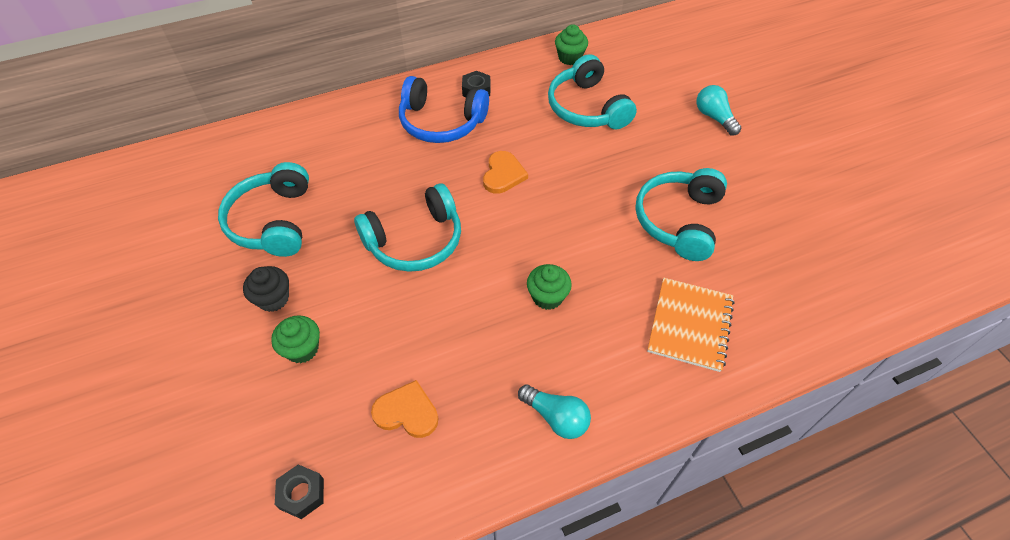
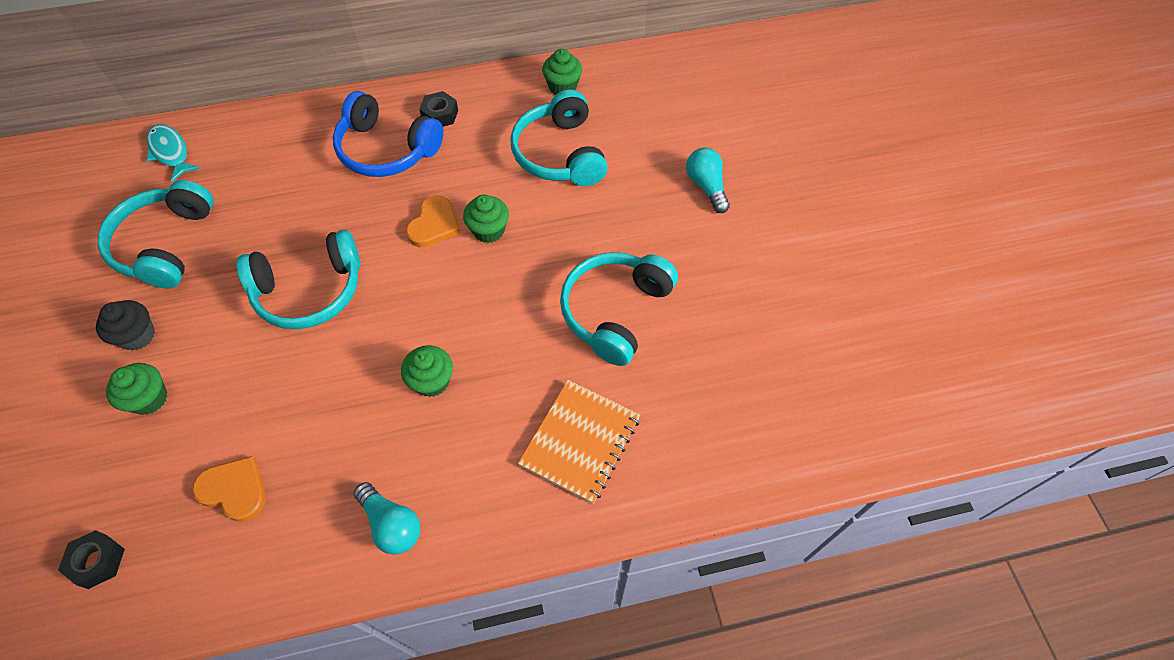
camera: 10 degrees right, 5 degrees up
none -> turquoise fish [146,124,200,182]
none -> green cupcake [463,194,509,243]

